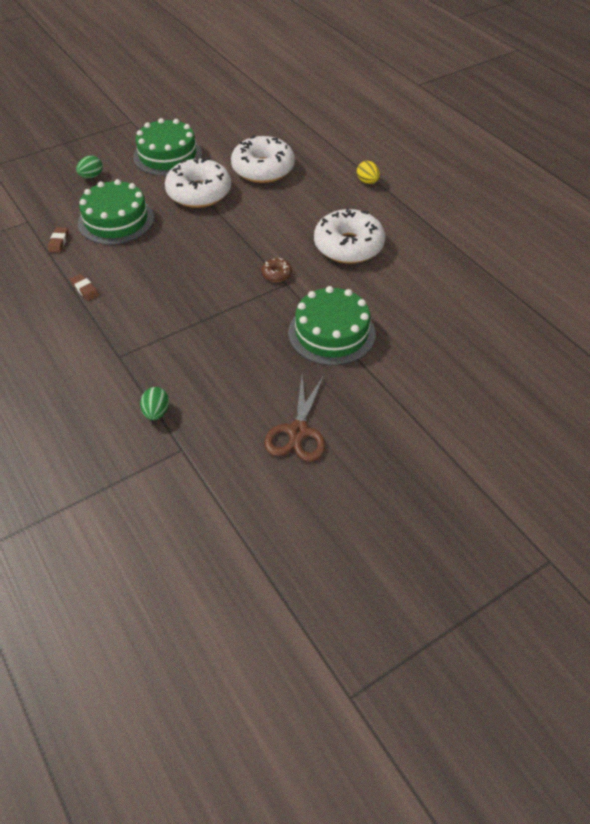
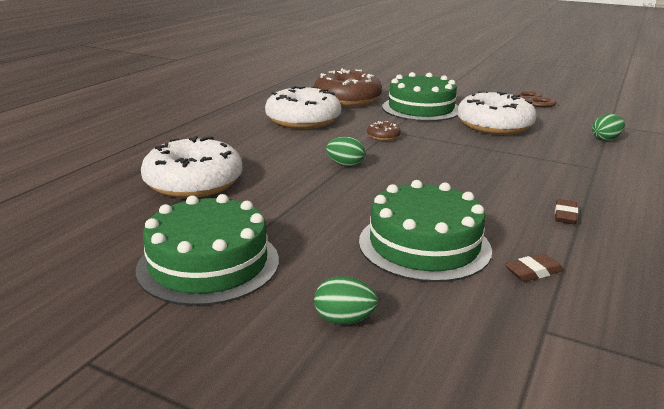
camera: 120 degrees left, 25 degrees down
white donut [165,157,231,208] -> white donut moved to [457,90,537,135]
yellow egg [357,161,380,184] -> none
none -> brown donut [314,69,382,106]
none -> green egg [326,137,365,167]

